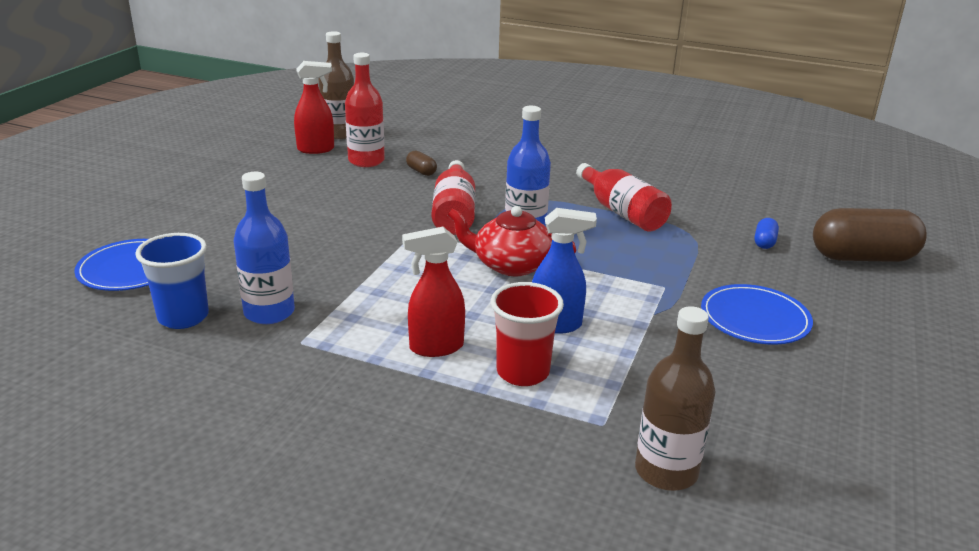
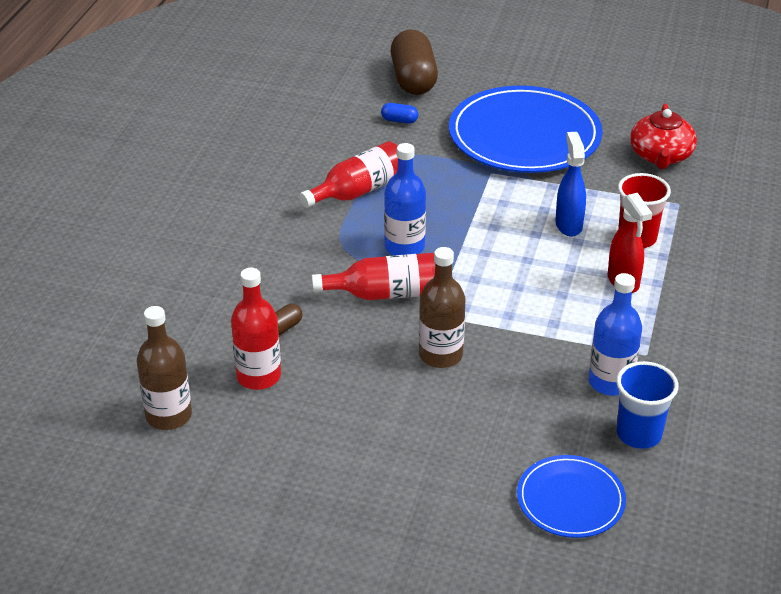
camera: 95 degrees left, 10 degrees up
red spray bottle [294,61,334,154] -> none
red teapot [448,206,576,276] -> red teapot moved to [630,104,697,169]
brown bottle [635,306,716,491] -> brown bottle moved to [419,247,465,368]
blue plate [701,284,813,345] -> blue plate [449,86,603,173], size x1.90

